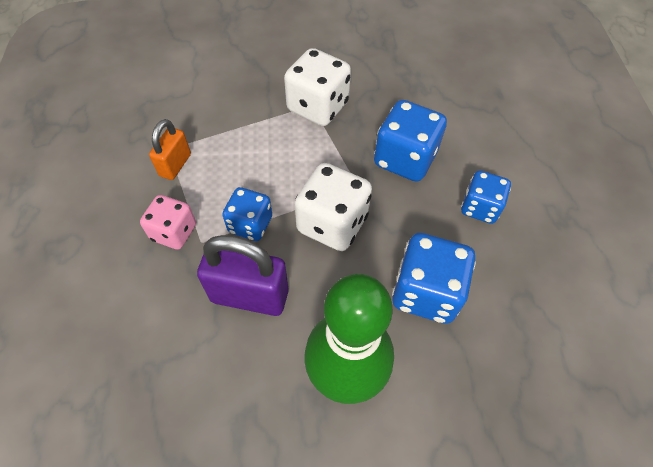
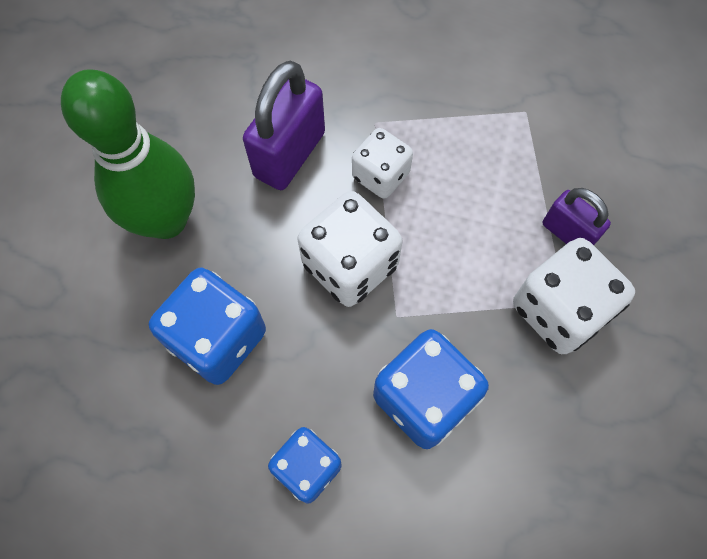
camera: 110 degrees right, 10 degrees up
pink dice [140,195,196,250] -> none
orange padlock [149,119,191,180] -> none
blue dice [222,187,272,241] -> white dice [352,128,413,199]
none -> purple padlock [543,188,611,245]

